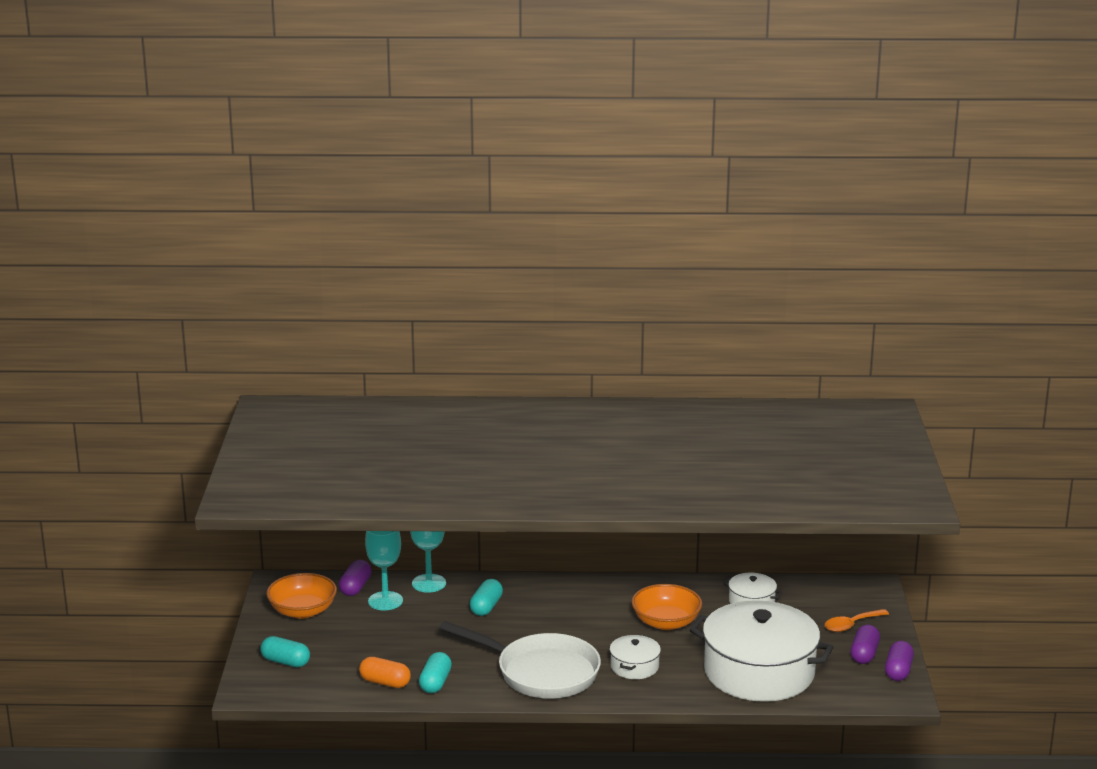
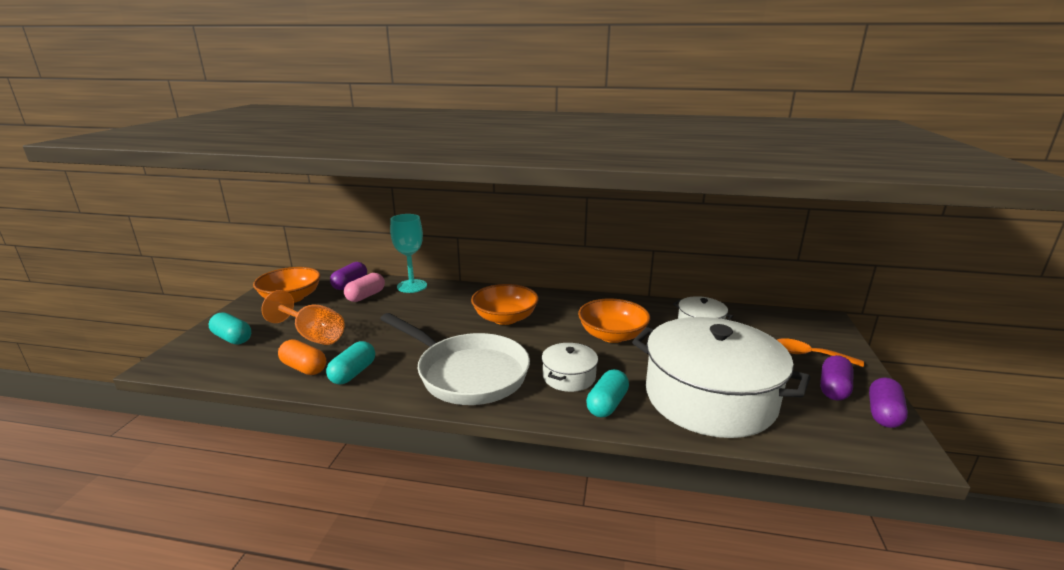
camera: 10 degrees right, 0 degrees up
turquoise goblet [365,531,403,610] -> pink capsule [344,273,385,302]
turquoise capsule [470,579,503,616] -> turquoise capsule moved to [586,369,629,417]
orange spoon [824,609,889,632] -> orange spoon turned 45 degrees clockwise [777,338,864,367]
none -> orange goblet [262,290,345,345]
none -> orange bowl [471,284,539,325]

